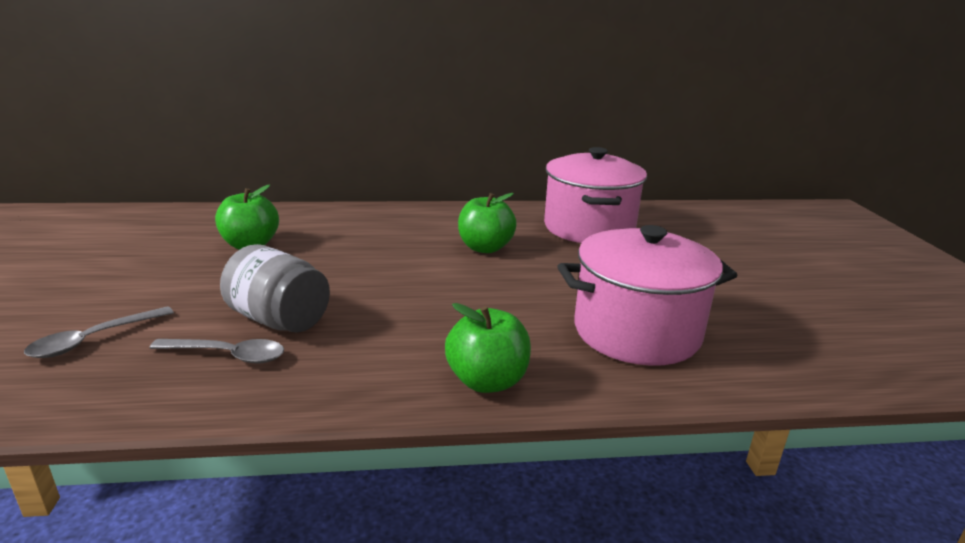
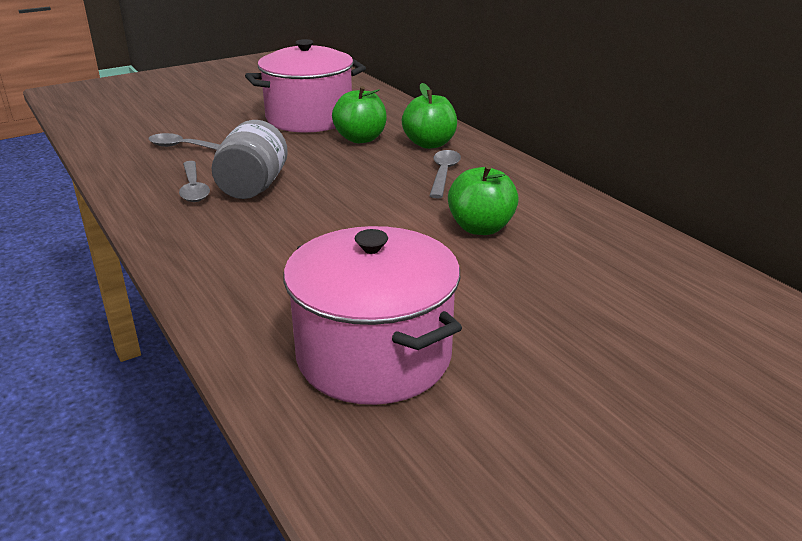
camera: 65 degrees right, 5 degrees up
green apple [445,303,531,393] -> green apple moved to [402,83,457,149]
pink pot [544,147,647,243] -> pink pot moved to [245,39,366,133]
none -> grey spoon [429,150,461,198]

